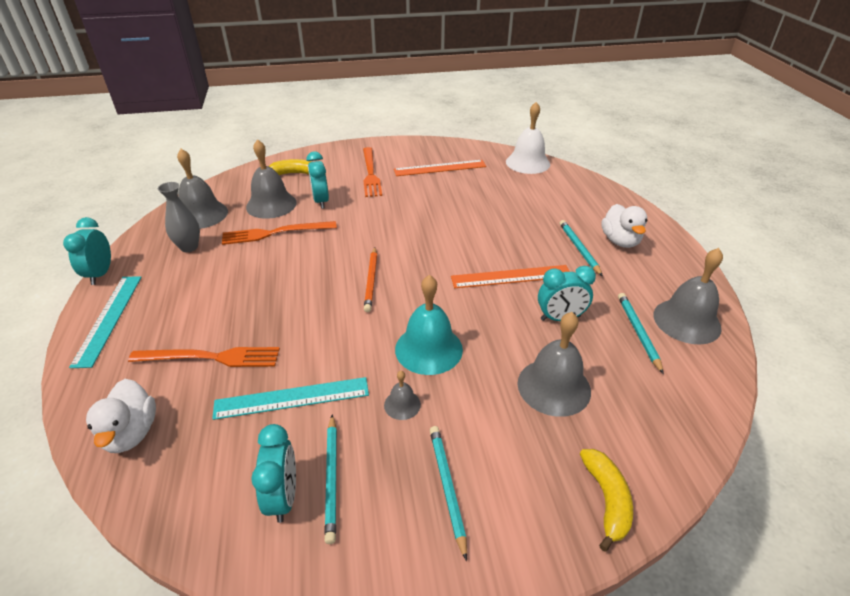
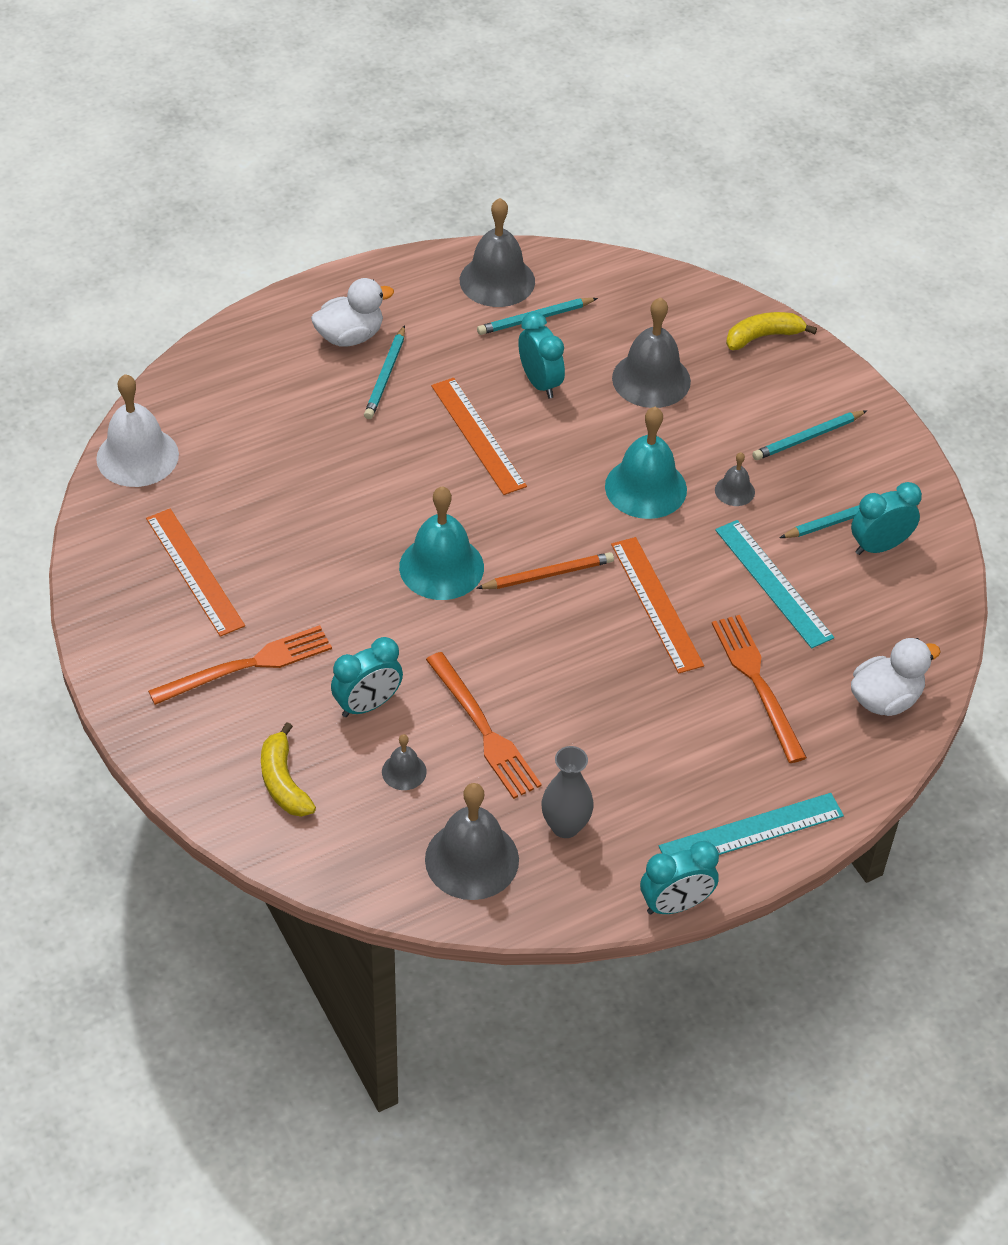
camera: 110 degrees left, 10 degrees up
grey bell [246,139,297,219] -> grey bell [382,734,427,790], size x0.49
turquoise pencil [560,220,603,276] -> turquoise pencil turned 45 degrees counterclockwise [364,325,405,419]
none -> turquoise bell [399,486,484,600]
none -> orange ruler [611,537,704,674]

